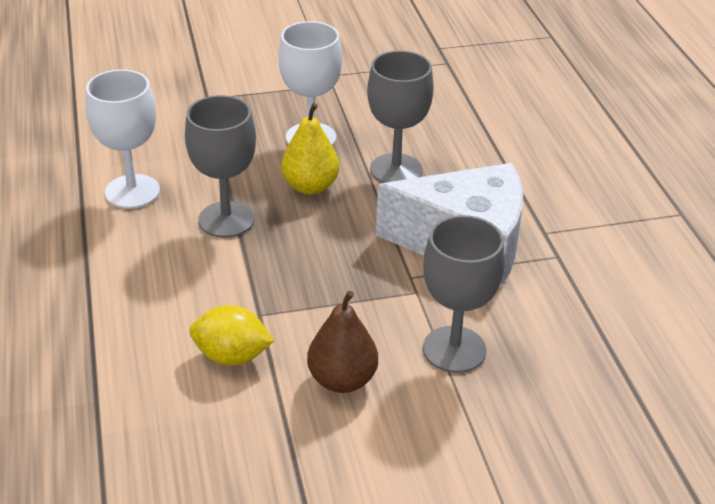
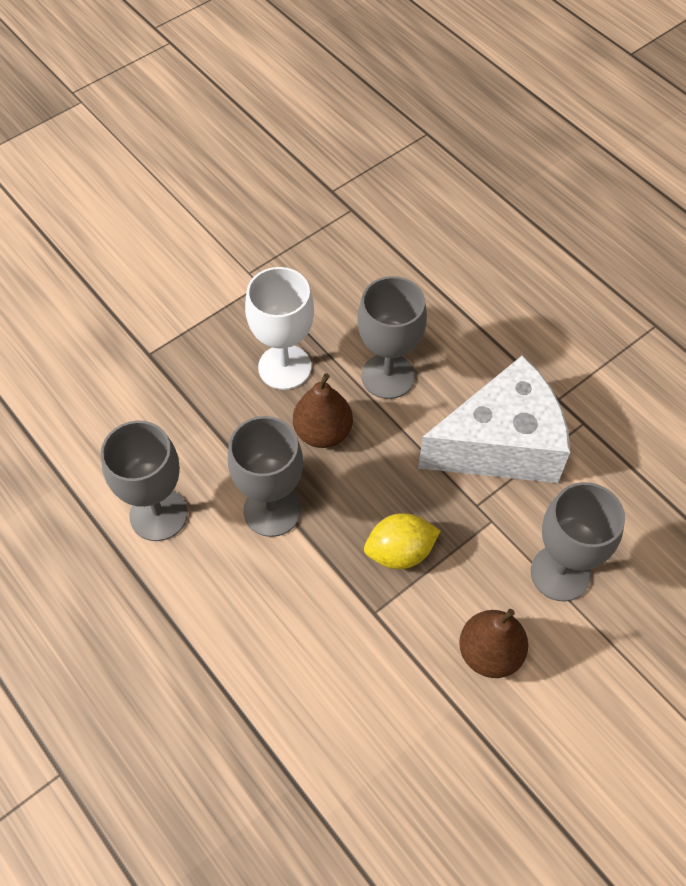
camera: 25 degrees left, 20 degrees up
white goblet [86,69,160,209] -> grey goblet [101,421,188,541]
yellow lemon [189,305,274,366] -> yellow lemon moved to [364,513,440,569]
yellow pear [281,103,339,195] -> brown pear [293,373,353,448]

